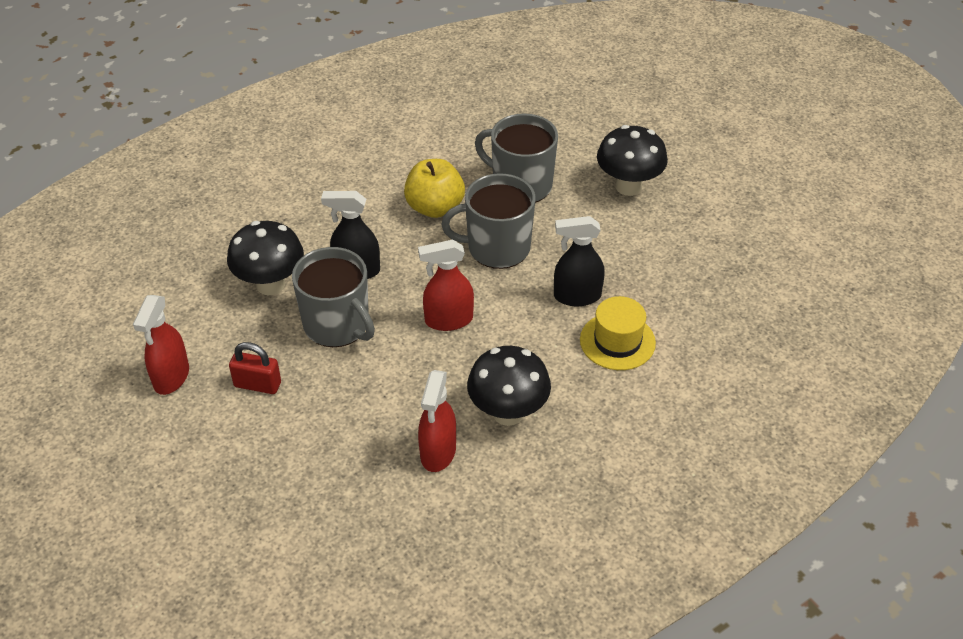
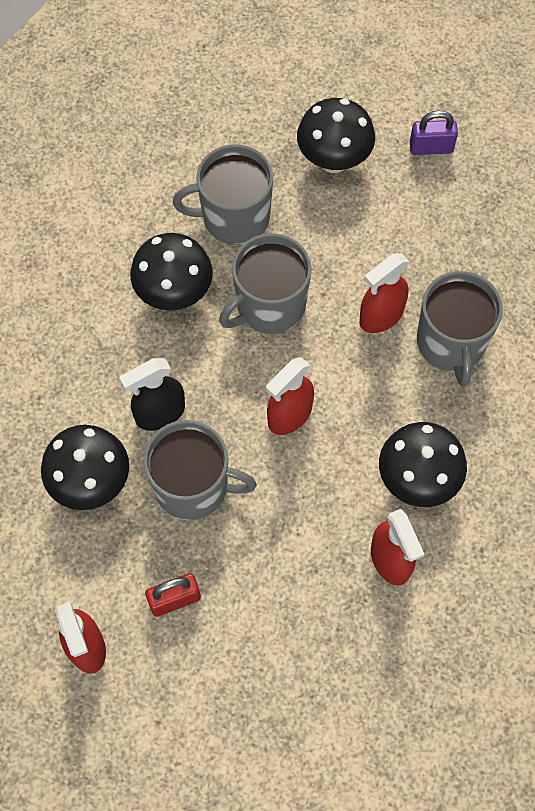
camera: 35 degrees left, 20 degrees up
yellow apple [404,159,465,218] -> black mushroom [130,233,213,311]
black spray bottle [554,216,605,306] -> red spray bottle [359,253,410,333]
yellow hat [580,296,656,370] -> grey mug [417,271,503,387]
none -> purple padlock [410,110,458,155]

